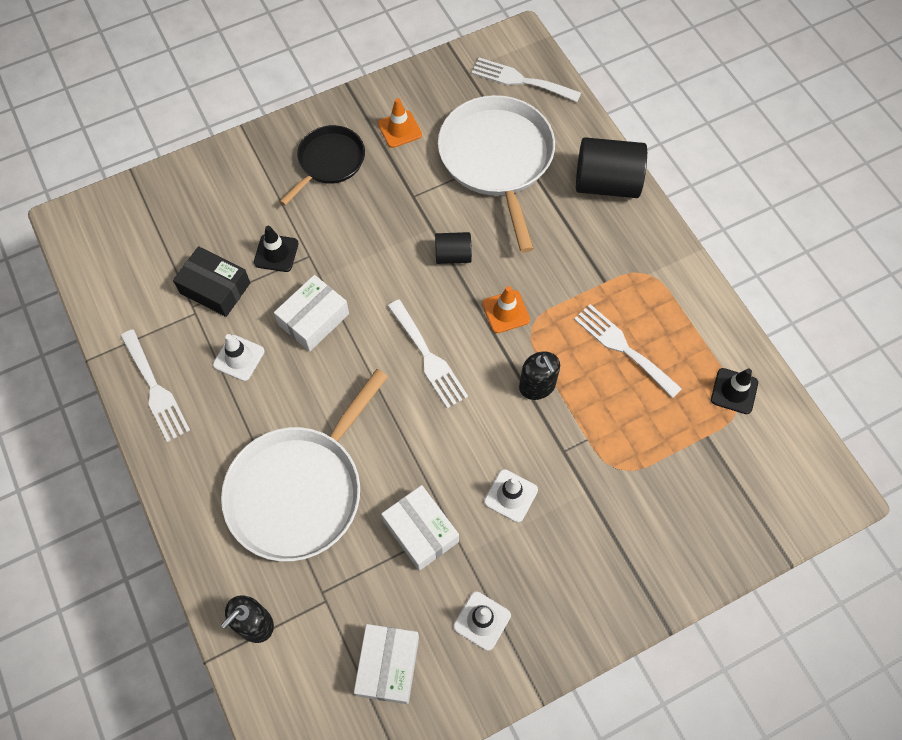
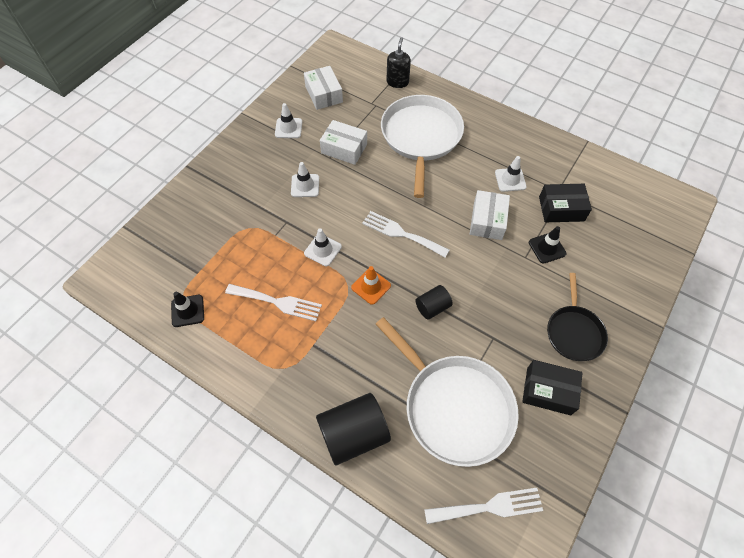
camera: 150 degrees right, 5 degrees down
white fork [120,329,190,442] -> none
orange traffic cone [378,98,422,148] -> black box [522,360,583,415]
black soap dispenser [519,352,560,400] -> white traffic cone [304,228,342,266]

